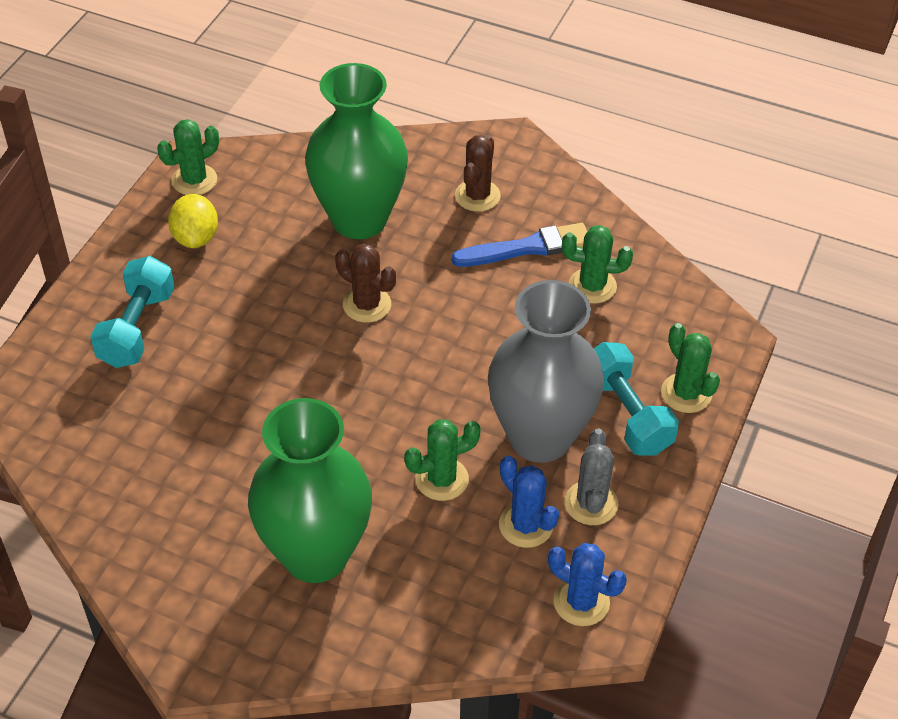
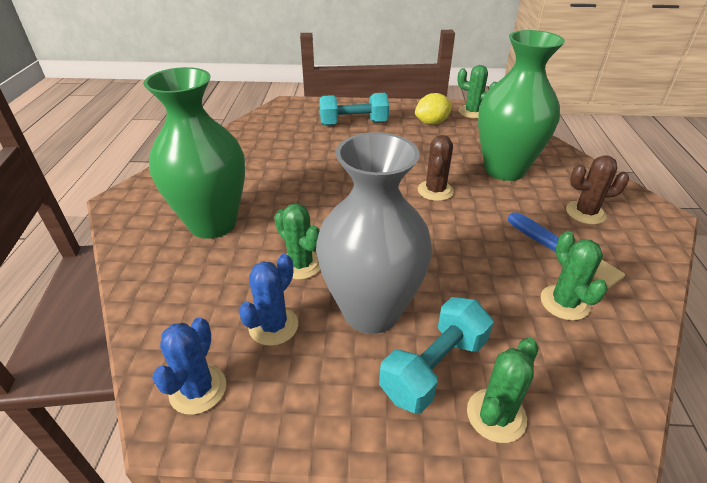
camera: 70 degrees right, 10 degrees down
grey cactus [564,428,619,525] -> none

